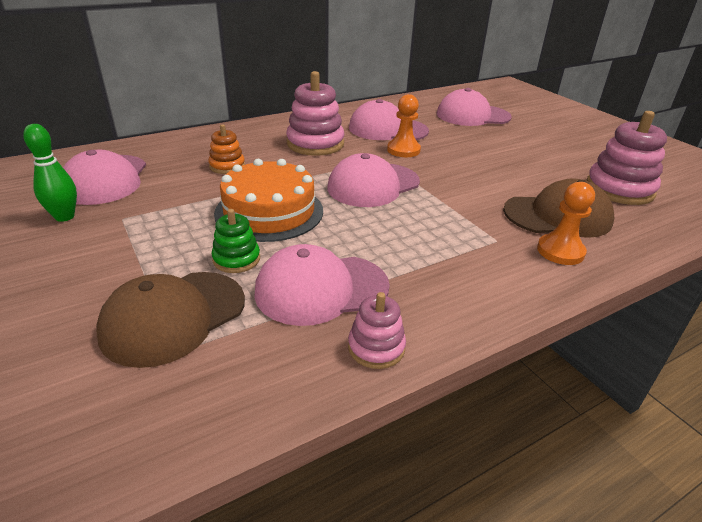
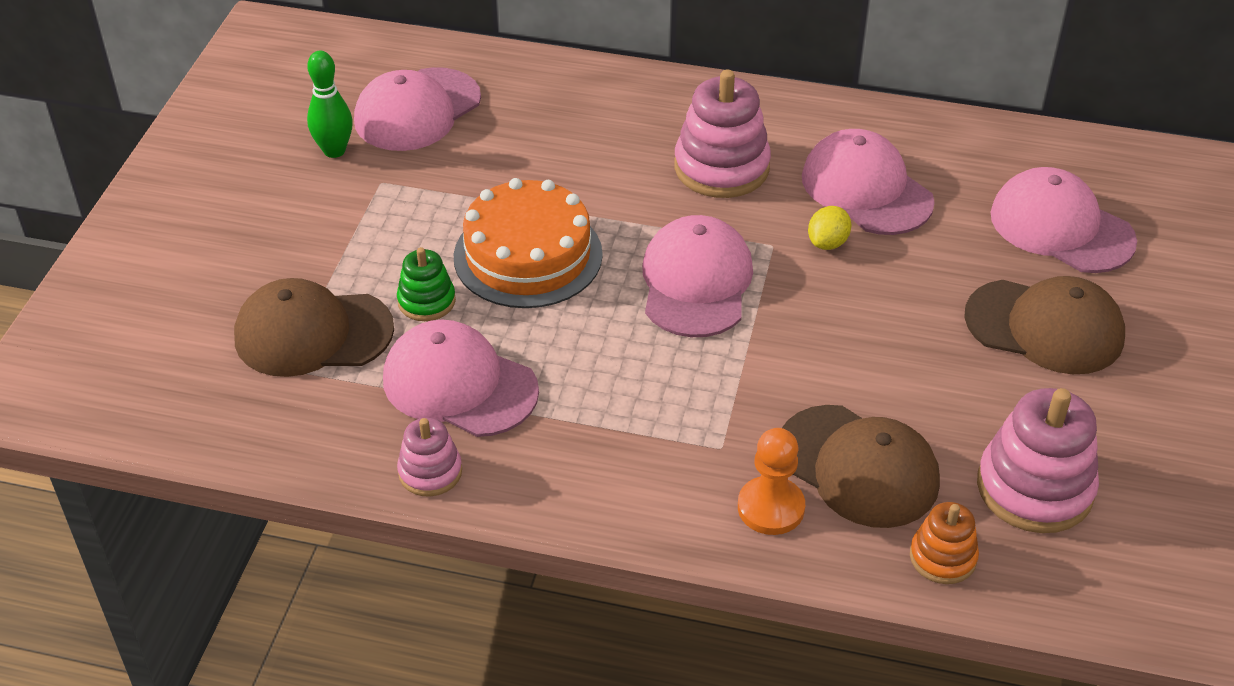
camera: 45 degrees right, 10 degrees up
orange stacking toy [208,124,245,174] -> orange stacking toy moved to [910,502,979,584]
pink cap [327,153,420,207] -> pink cap turned 90 degrees clockwise [642,215,753,337]
orange pawn [387,94,421,157] -> yellow lemon [808,206,851,250]
none -> brown cap [964,276,1125,374]

